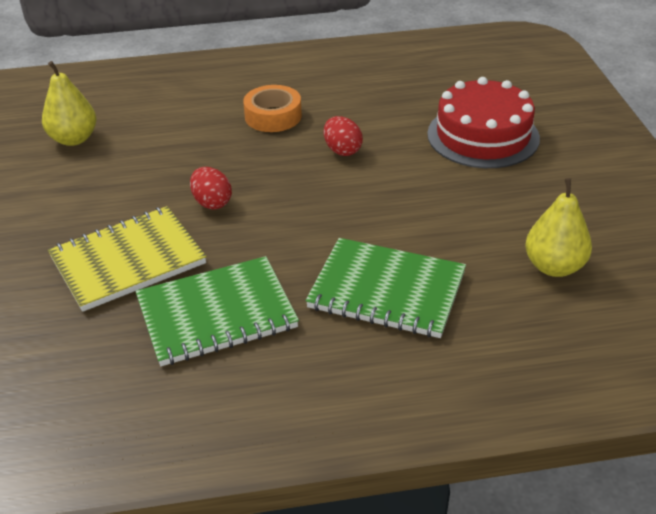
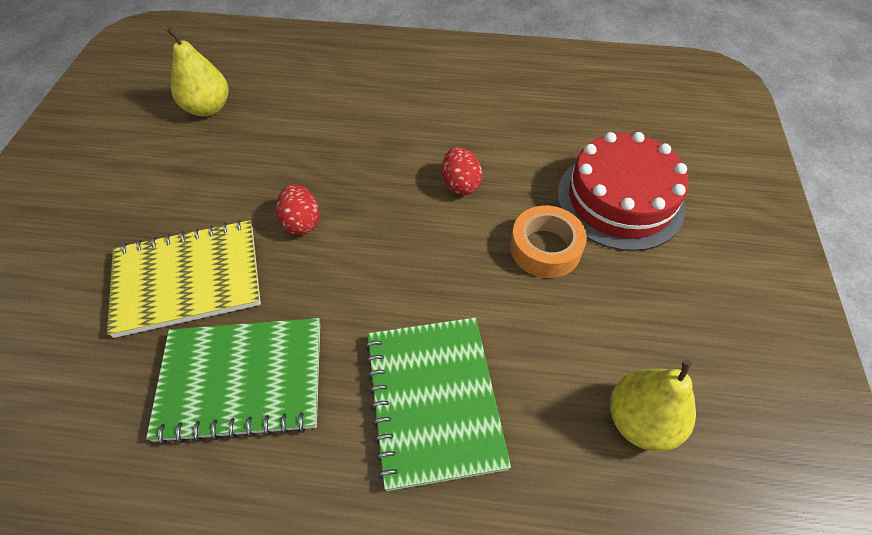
camera: 15 degrees right, 15 degrees up
orange tape [243,85,302,132] -> orange tape moved to [510,206,587,278]
green notebook [305,238,466,338] -> green notebook turned 45 degrees clockwise [365,317,511,491]

